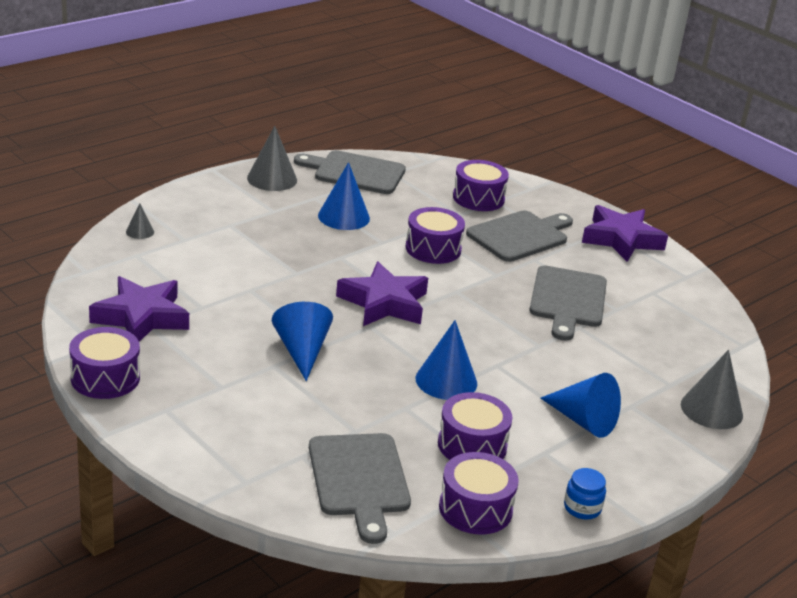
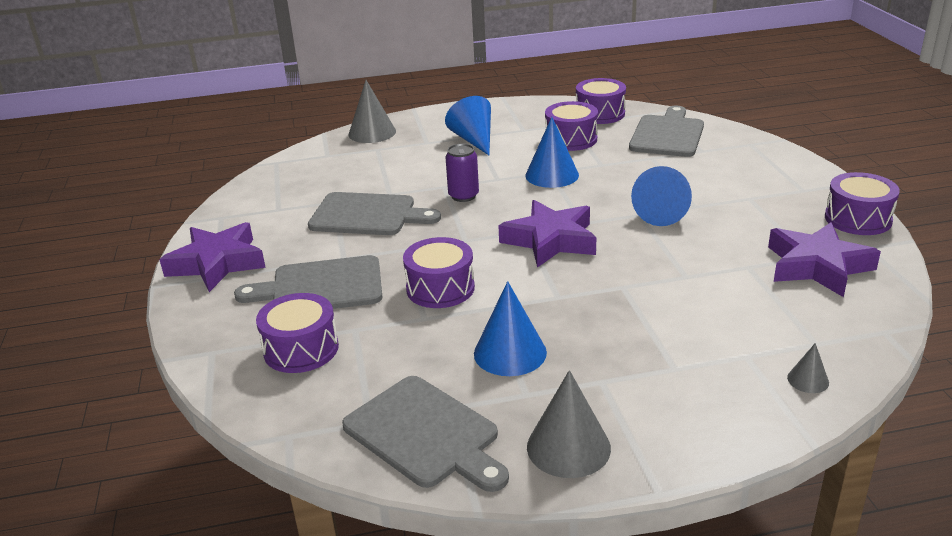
camera: 145 degrees left, 0 degrees up
grey cutting board [529,265,607,341] -> grey cutting board turned 60 degrees clockwise [308,192,441,235]
blue jar [564,468,606,520] -> none
none -> purple can [445,144,479,202]

